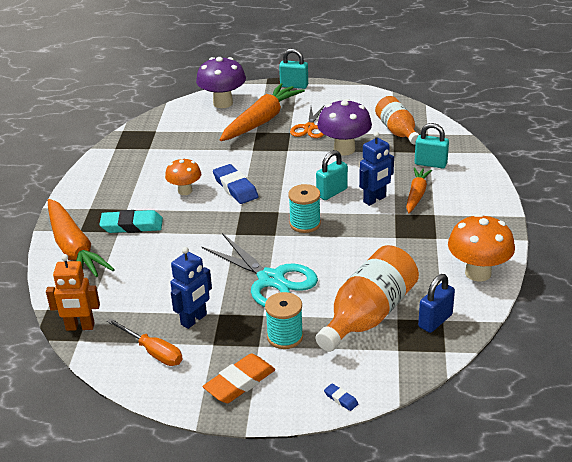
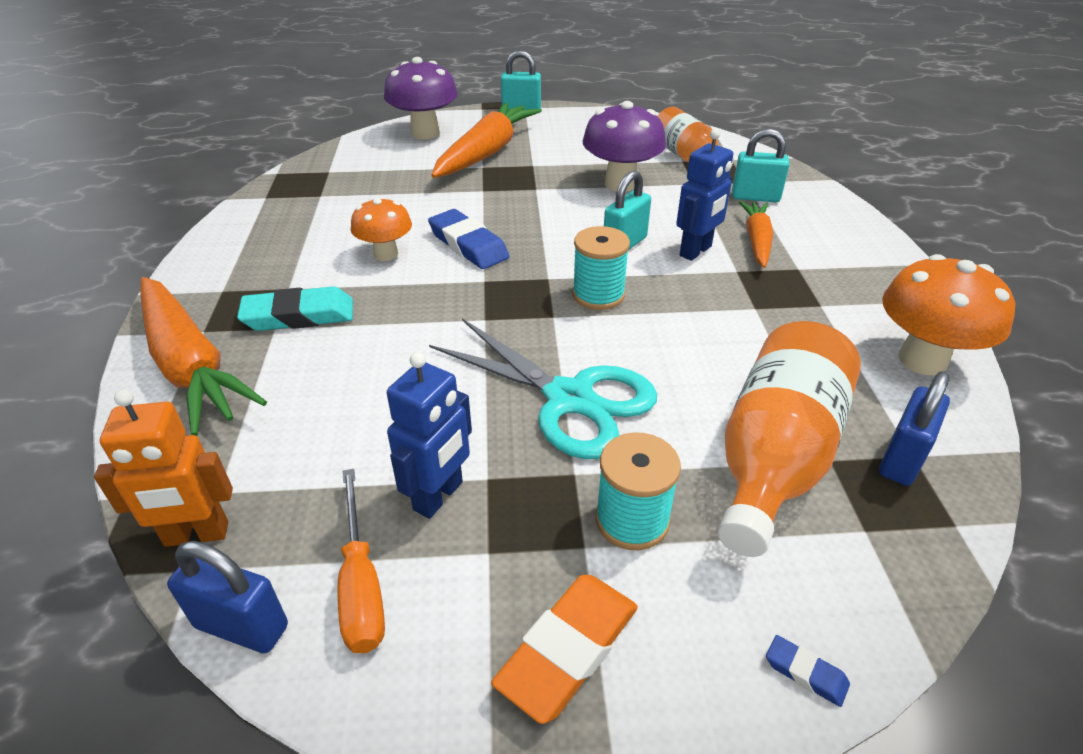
camera: 10 degrees left, 5 degrees up
orange screwdriver [107,318,183,366] -> orange screwdriver turned 45 degrees clockwise [337,469,385,653]
orange scissors [290,105,325,138] -> none
none -> blue padlock [167,541,288,654]

